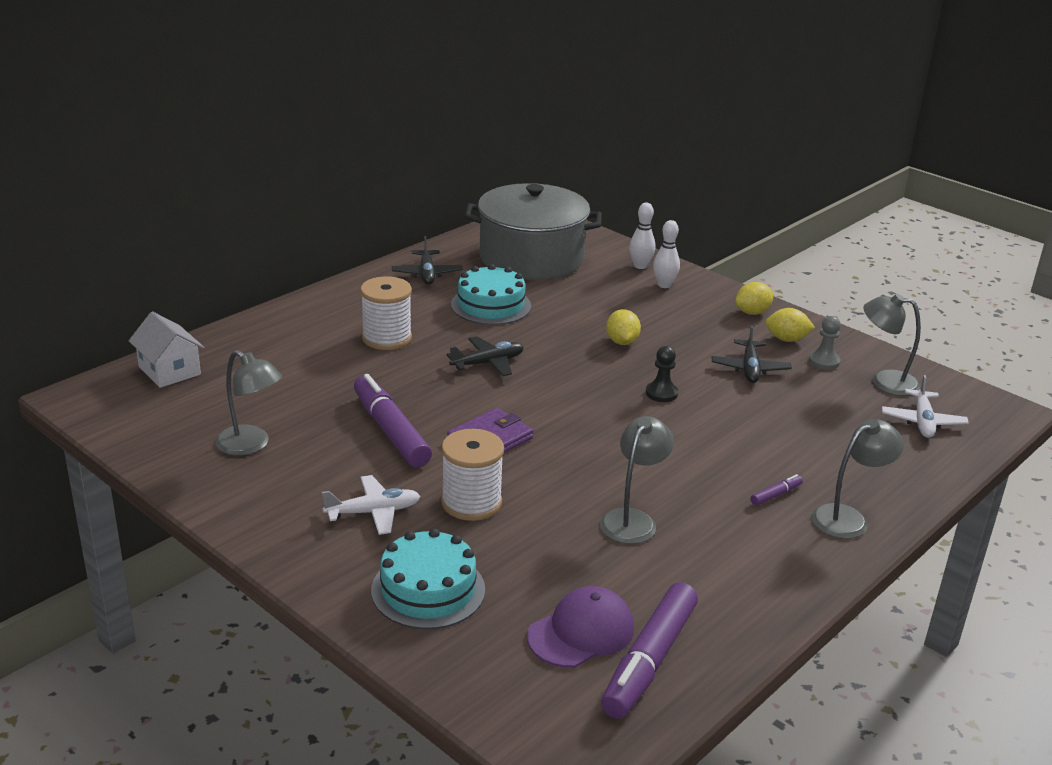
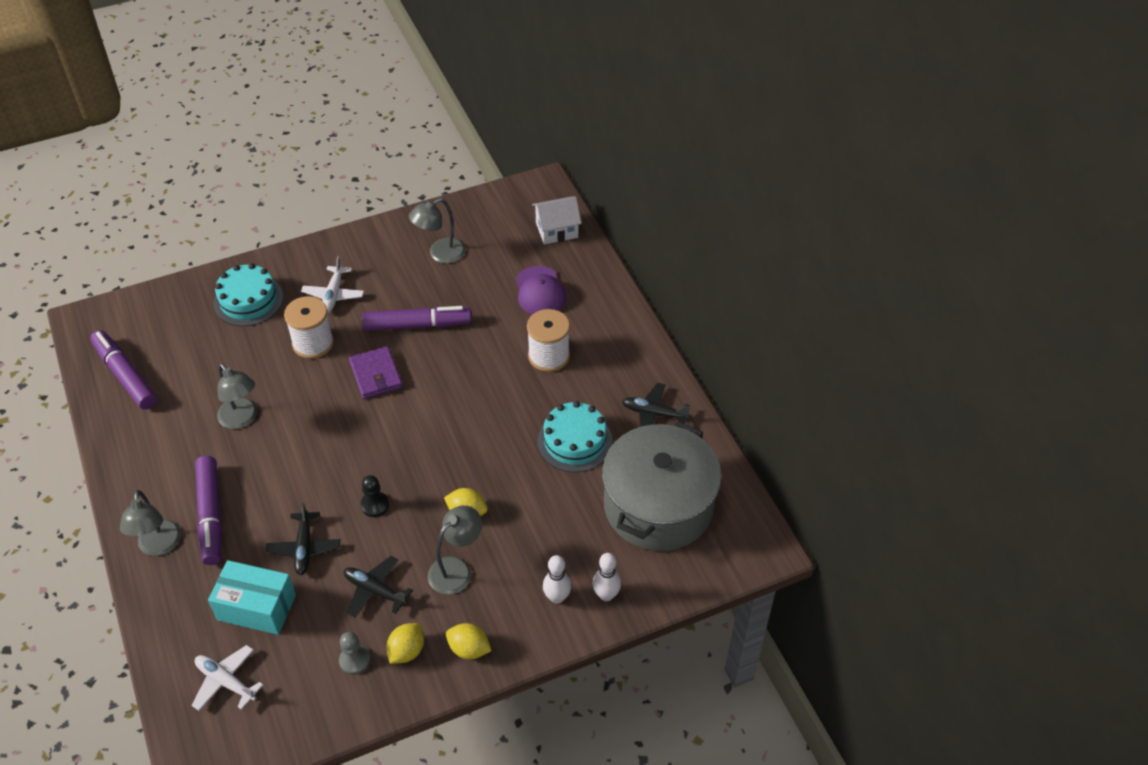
camera: 115 degrees right, 20 degrees up
black plane [446,336,524,376] -> black plane moved to [266,502,340,576]
purple cap [527,586,634,668] -> purple cap moved to [516,266,567,315]
yellow lemon [735,282,774,315] -> yellow lemon turned 60 degrees counterclockwise [446,623,491,659]
purple marker [750,474,803,506] -> purple marker [195,456,222,565], size x2.38
grey lamp [863,294,921,396] -> grey lamp moved to [428,505,482,595]
none -> turquoise box [208,560,296,635]

